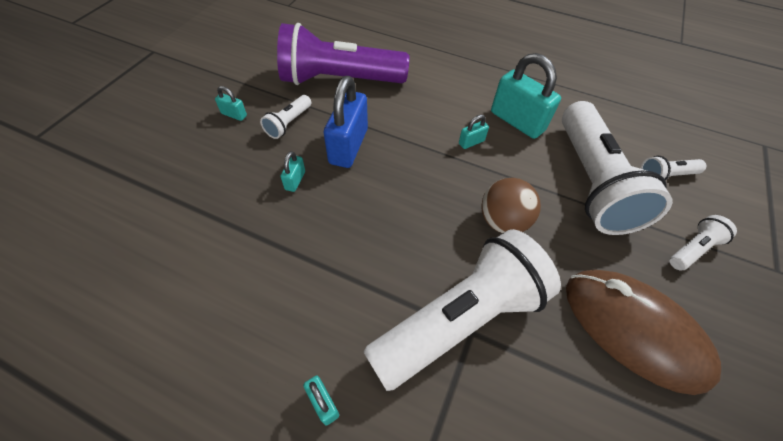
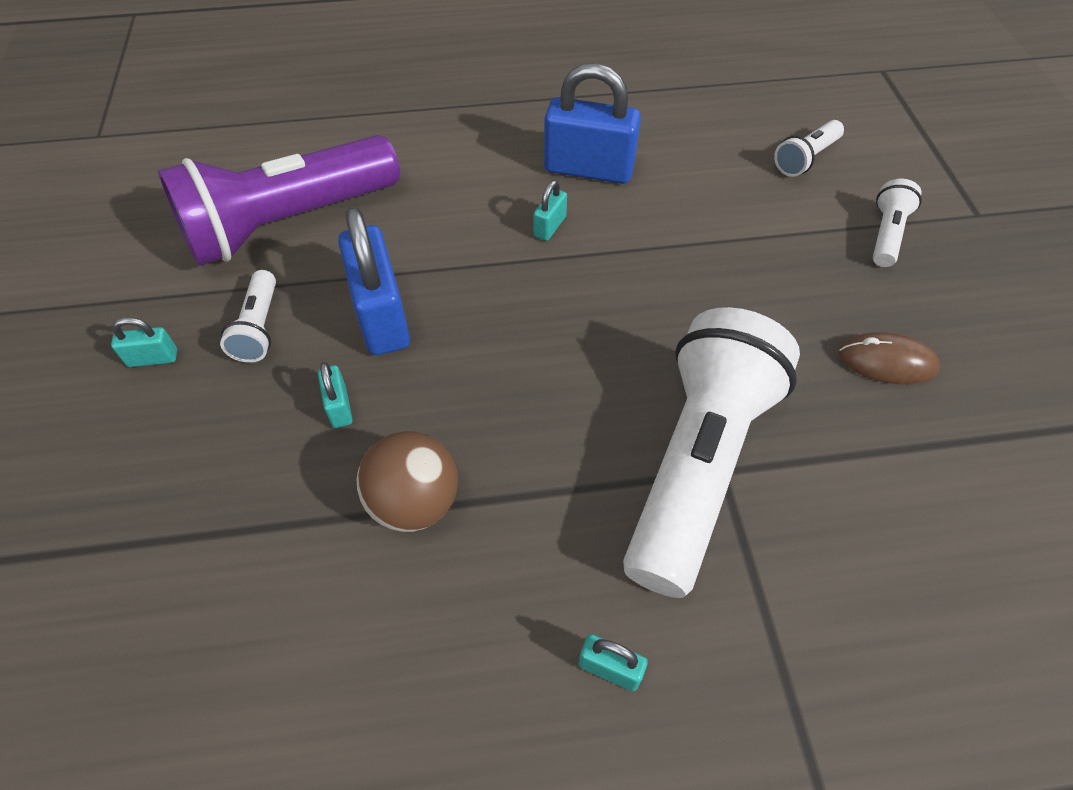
camera: 30 degrees left, 0 degrees up
brown ball [481,178,541,233] -> brown ball moved to [357,431,458,532]
turquoise padlock [491,53,561,139] -> blue padlock [544,63,641,184]
white flashlight [562,101,673,235] -> none
brown mouse [566,270,721,395] -> brown mouse [838,332,940,384], size x0.48

